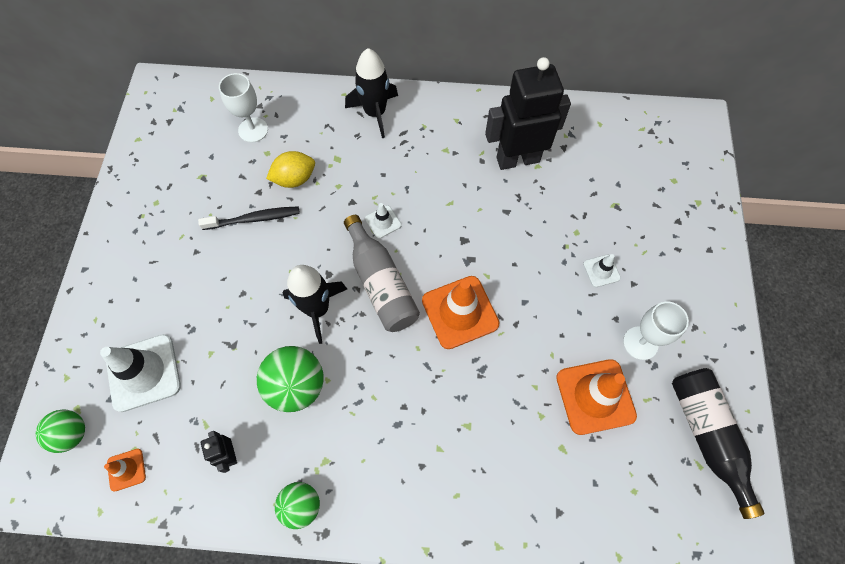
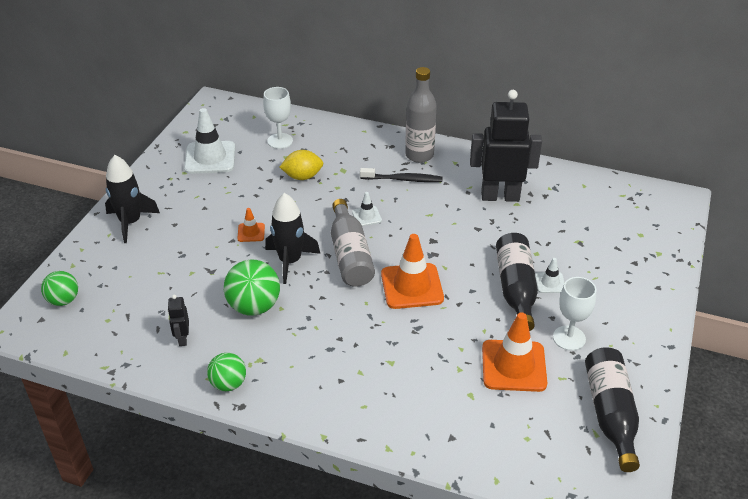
camera: 15 degrees right, 25 degrees down
white traffic cone [100,334,181,412] -> white traffic cone moved to [184,108,235,174]
orange traffic cone [104,449,146,491] -> orange traffic cone moved to [237,208,265,242]
black toothbrush [198,206,300,230] -> black toothbrush moved to [360,168,443,182]
black rocket [345,48,398,138] -> black rocket moved to [105,155,160,243]
none -> grey bottle [405,67,437,163]
none -> black bottle [496,233,538,331]

